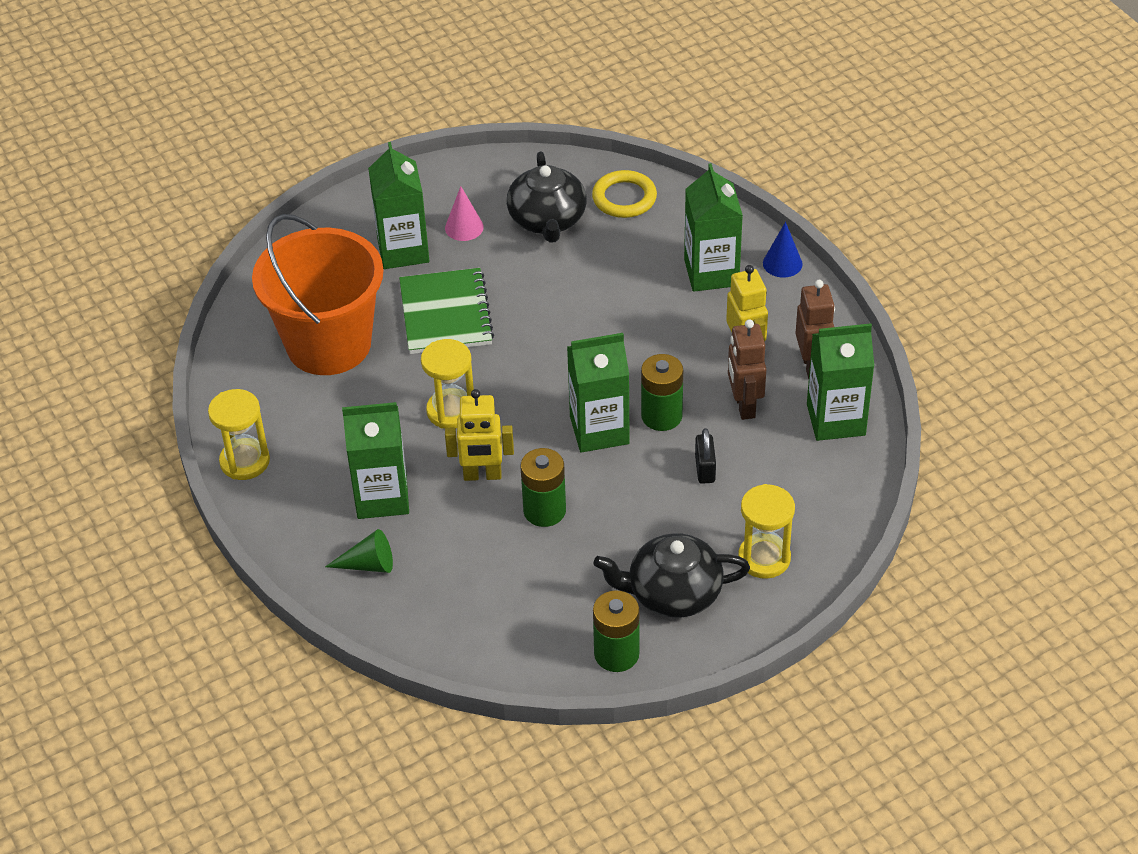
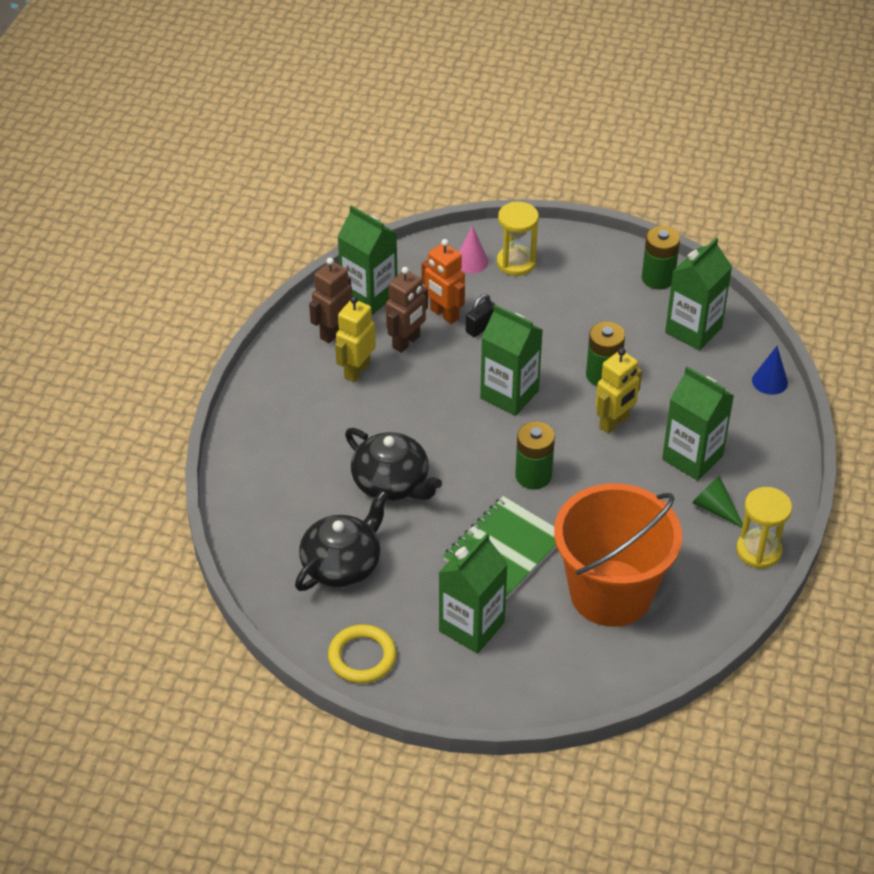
camera: 135 degrees left, 0 degrees up
green cone [325,529,393,573] -> green cone moved to [692,476,743,528]
yellow hourglass [421,339,474,429] -> none
pink cone [445,186,484,241] -> pink cone moved to [459,226,489,274]
yellow robot [445,389,514,481] -> yellow robot turned 90 degrees clockwise [595,348,642,434]
yellow ring [592,170,657,218] -> yellow ring moved to [328,624,397,684]
black teapot [594,533,750,618] -> black teapot moved to [345,428,442,501]
green battery [641,354,683,431] -> green battery moved to [515,422,555,489]
green carton [684,163,743,292] -> green carton moved to [665,238,732,351]
blue cone [763,222,803,278] -> blue cone moved to [752,346,788,395]
none -> orange robot [421,239,465,324]

